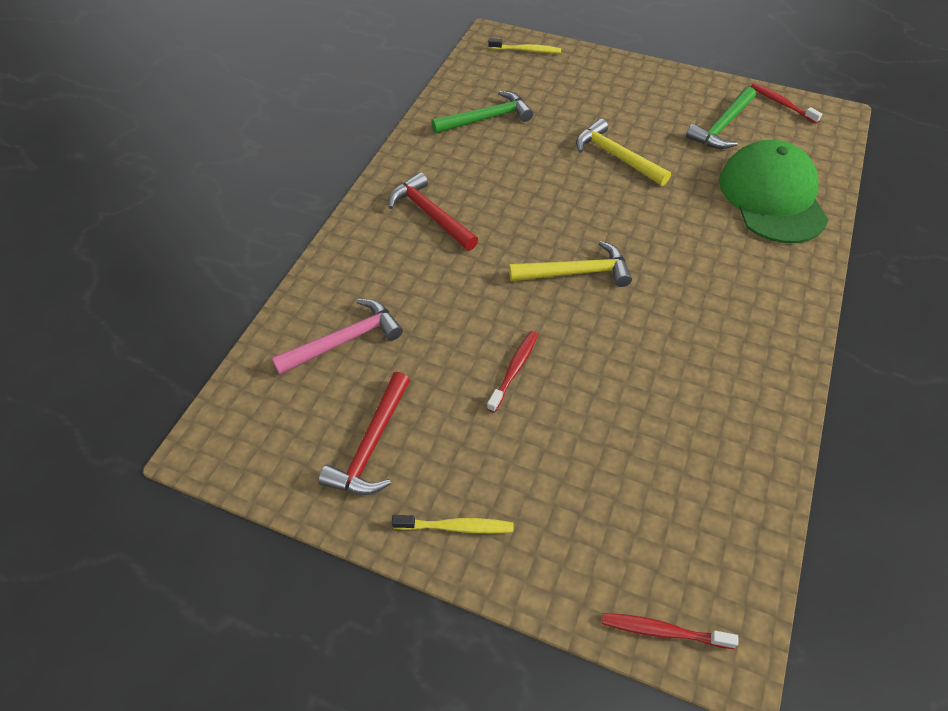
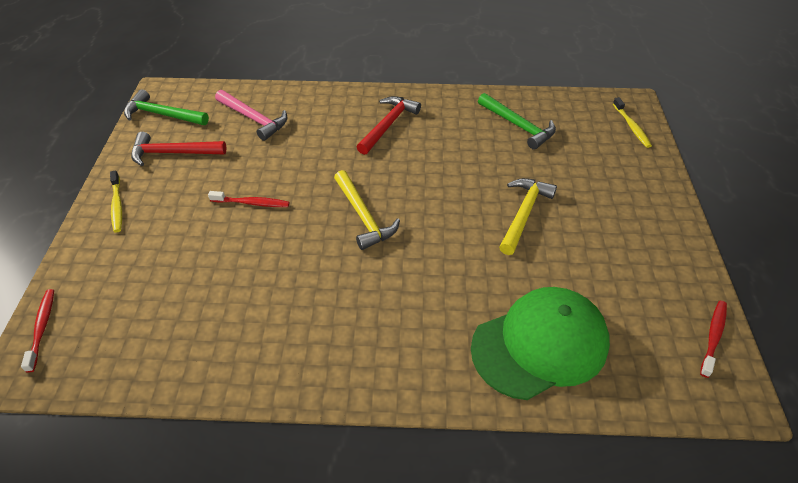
camera: 70 degrees right, 5 degrees down
green hammer [686,87,756,149] -> green hammer moved to [124,89,209,125]

